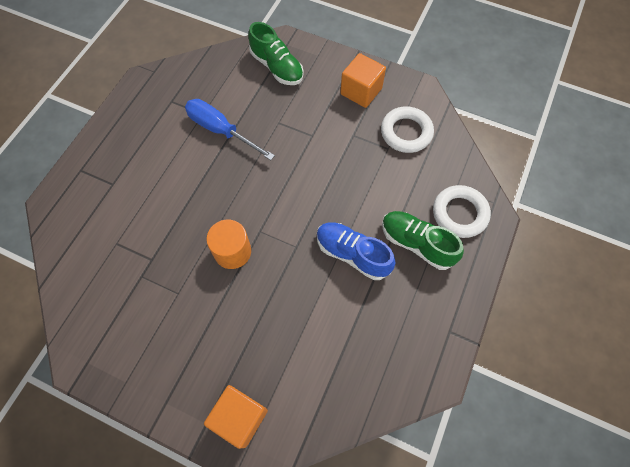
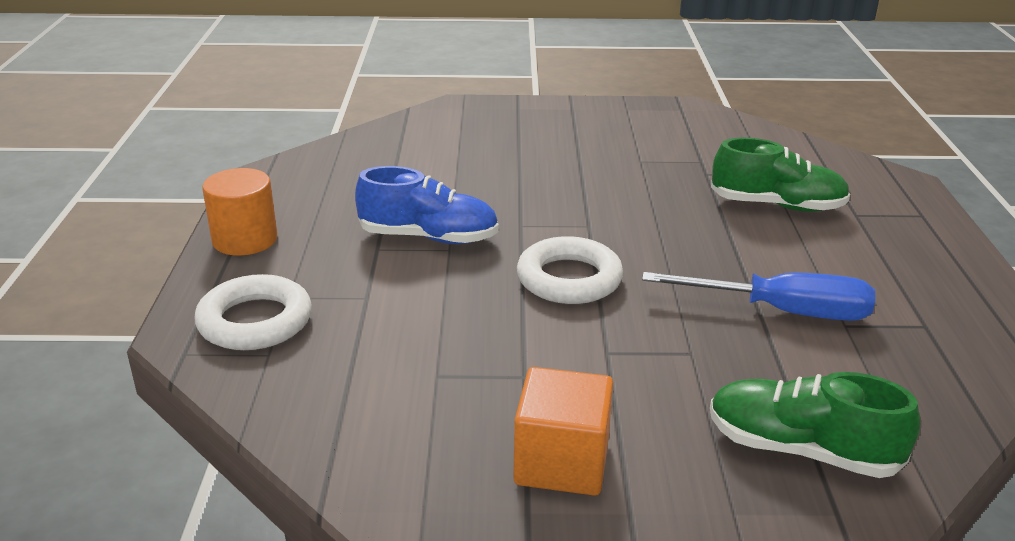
camera: 155 degrees right, 35 degrees down
orange cube [204,385,268,449] -> none
orange cylinder [206,220,251,269] -> orange cylinder moved to [202,168,277,256]
white ring [381,107,434,153] -> white ring moved to [517,236,623,304]
green shoe [382,211,464,270] -> green shoe moved to [711,138,850,212]

